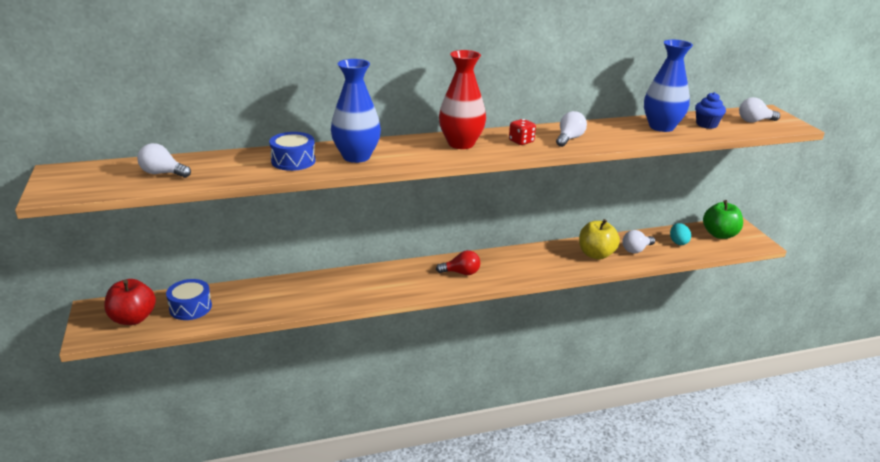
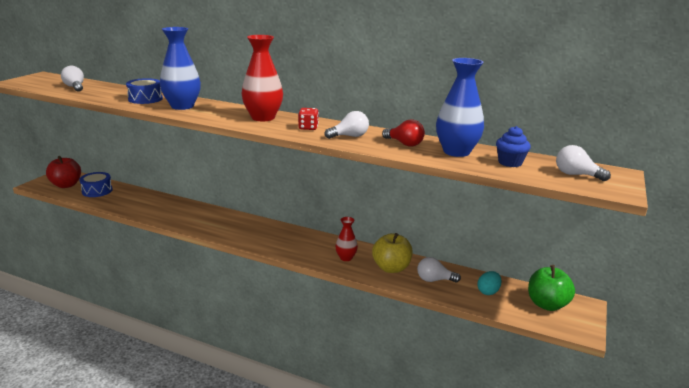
camera: 40 degrees right, 5 degrees down
red light bulb [436,250,480,275] -> red light bulb moved to [382,120,425,147]
none -> red vase [335,217,358,261]

